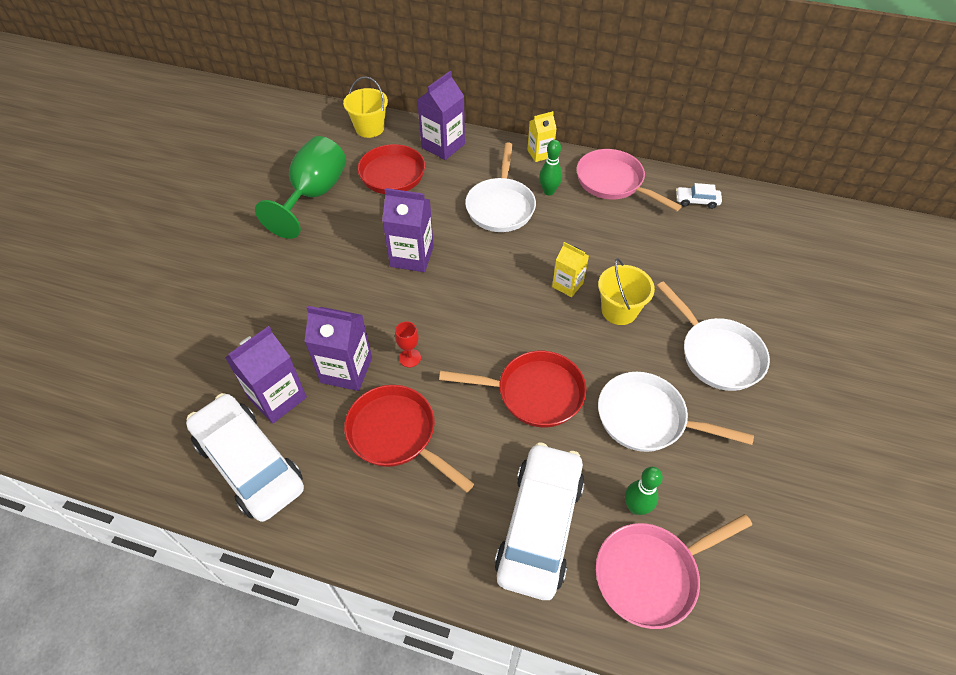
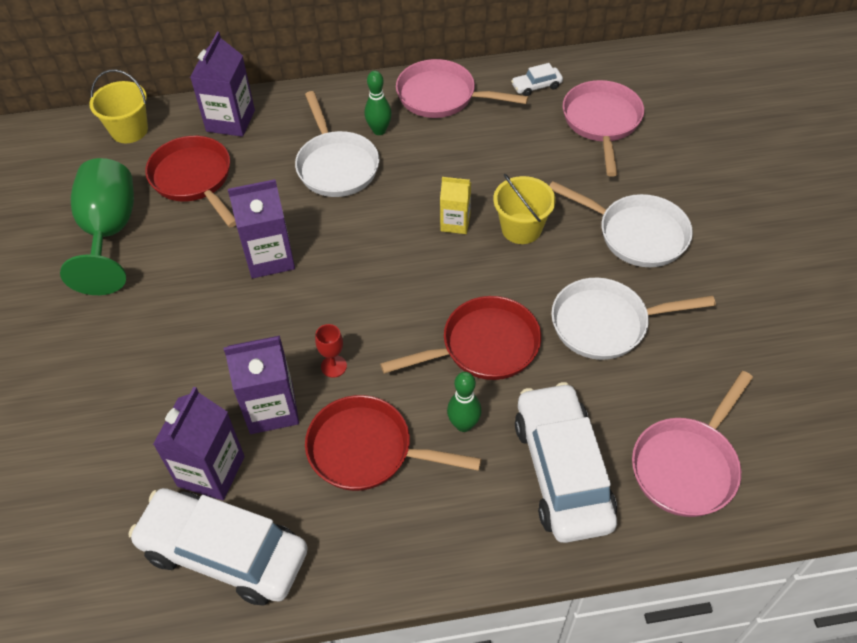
camera: 25 degrees left, 0 degrees up
yellow carton [527,111,557,162] -> none
green bowling pin [625,467,663,515] -> green bowling pin moved to [447,372,482,432]
none -> pink pan [563,80,644,177]

